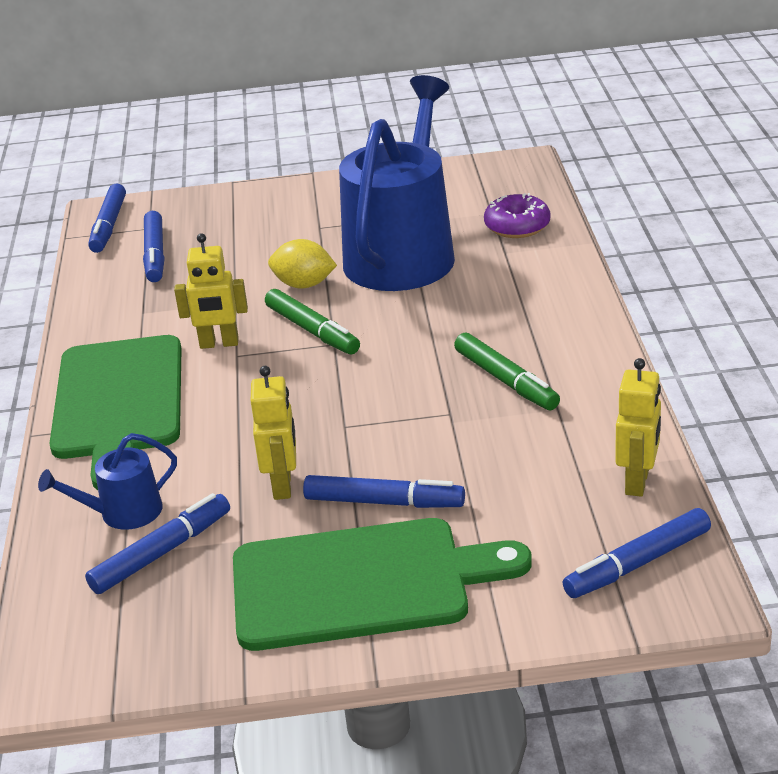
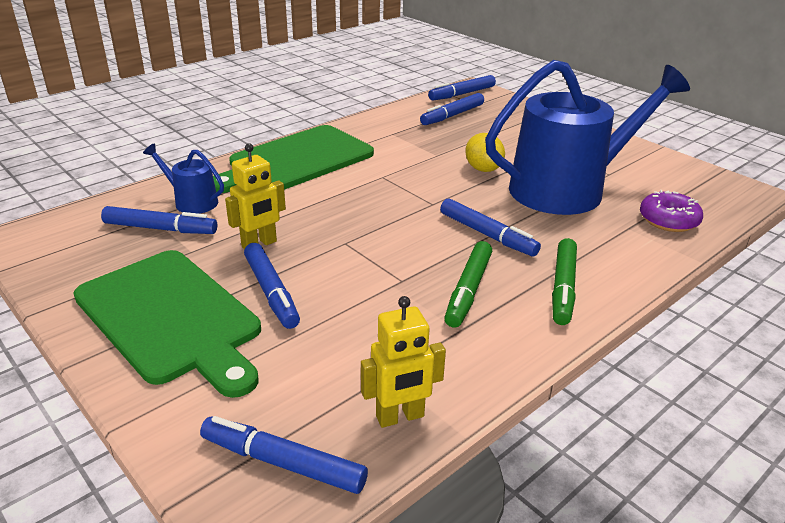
camera: 50 degrees right, 0 degrees up
yellow robot [174,233,248,349] -> none
green marker [265,289,360,354] -> green marker moved to [552,238,577,325]
none -> blue marker [440,198,541,257]

